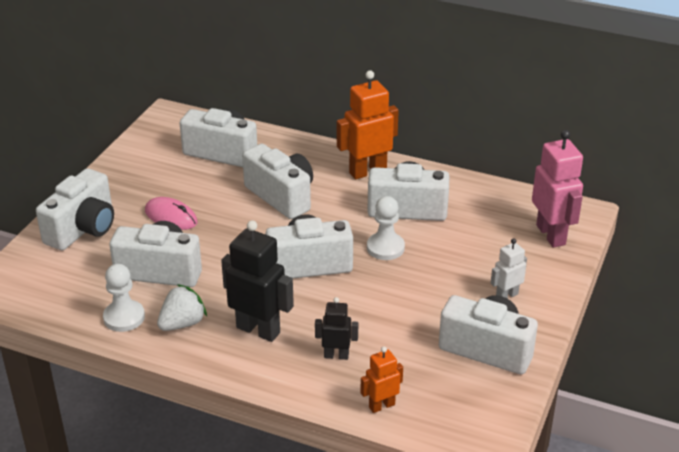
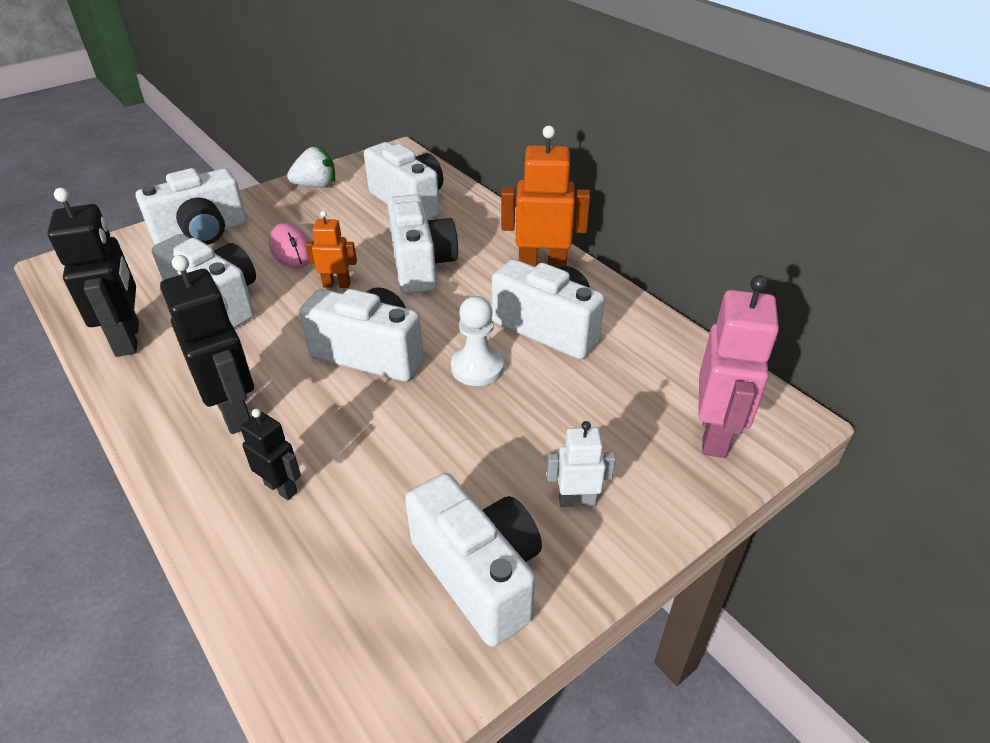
camera: 30 degrees right, 5 degrees up
white pawn [103,264,145,332] -> black robot [47,188,139,357]
white strawberry [157,284,207,331] -> white strawberry moved to [287,146,335,187]
orange robot [360,347,403,413] -> orange robot moved to [306,211,357,288]

